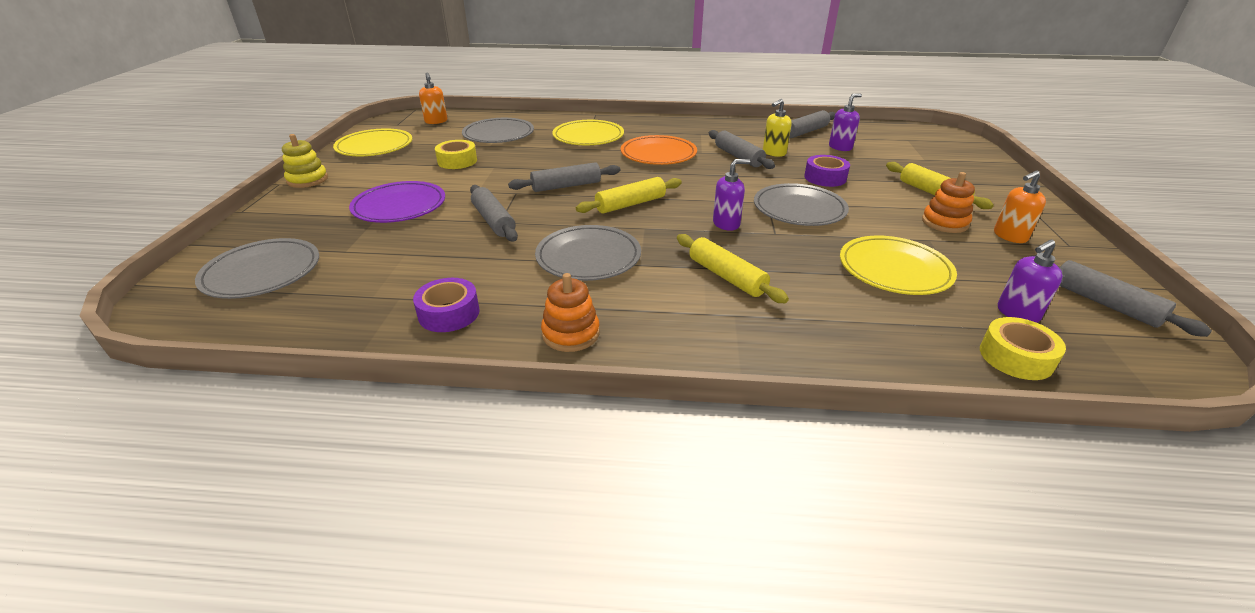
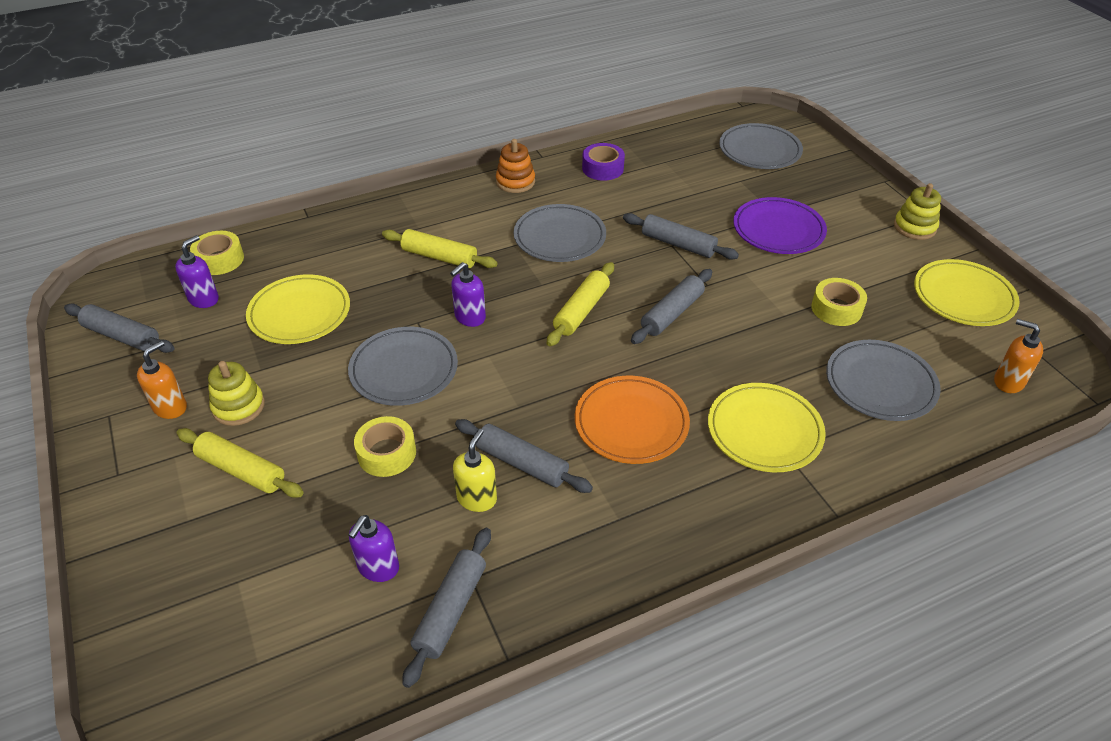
camera: 150 degrees right, 10 degrees up
purple tape [804,155,850,187] -> yellow tape [354,416,416,477]
orange stacking toy [922,172,975,233] -> yellow stacking toy [208,361,265,426]

